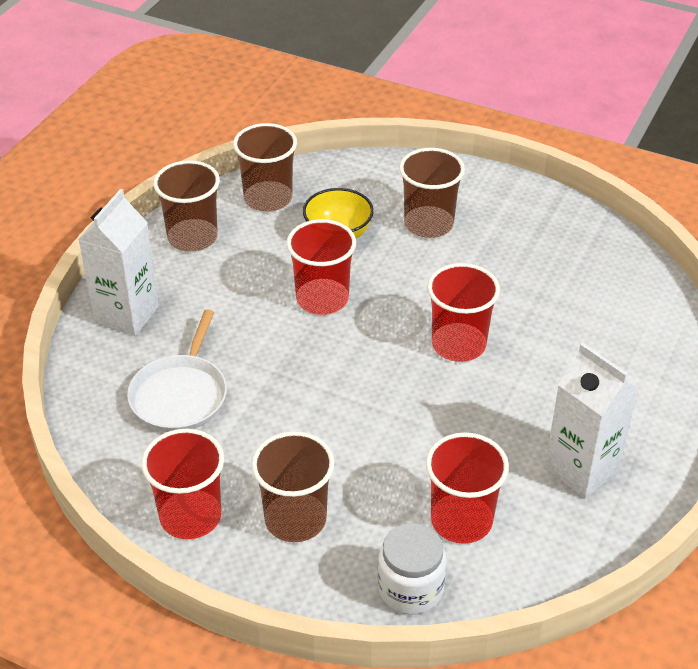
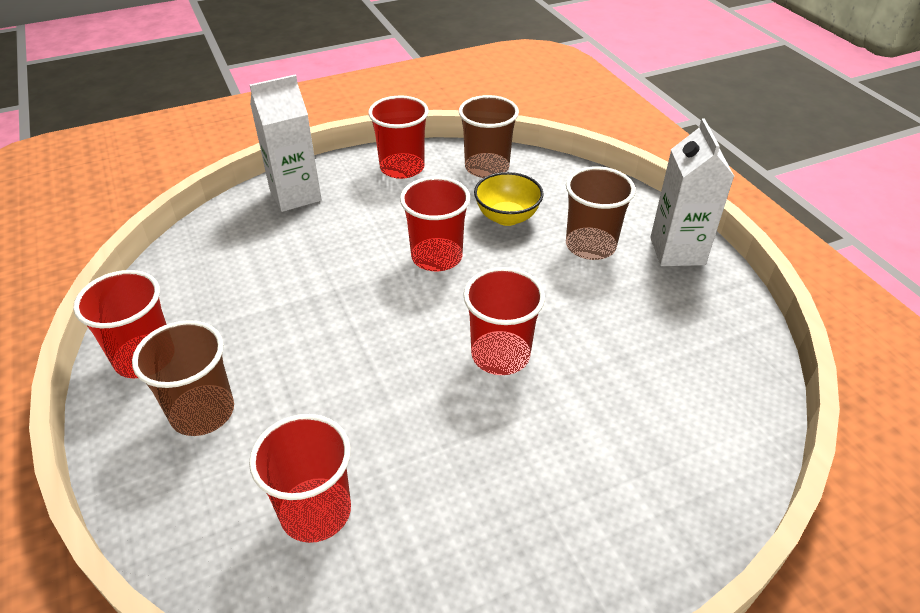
camera: 40 degrees right, 0 degrees up
white pan [127,310,227,432] -> none
brown cup [153,160,220,252] -> red cup [368,95,429,179]
white jar [377,523,447,615] -> none
white carton [545,343,639,499] -> white carton moved to [650,119,735,266]

